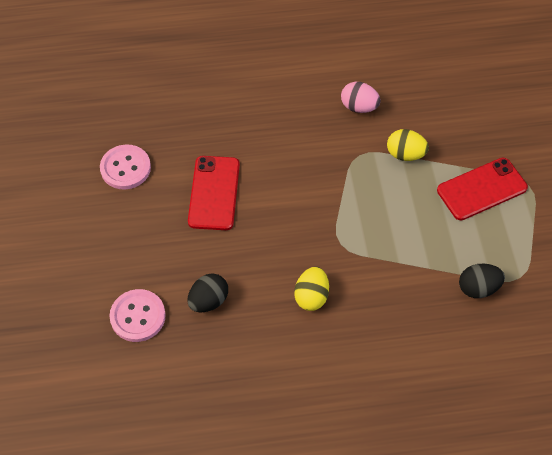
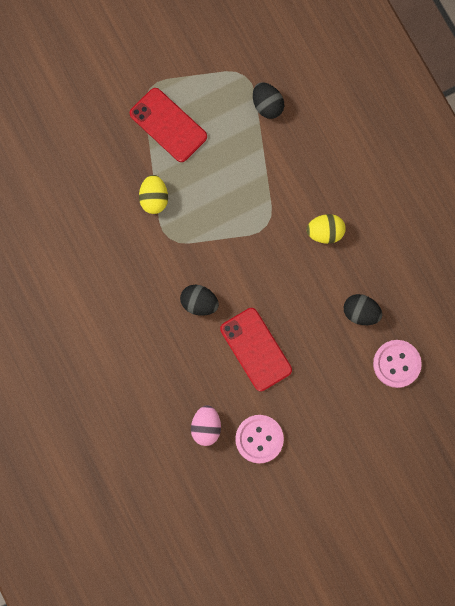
camera: 110 degrees left, 20 degrees up
red phone [188,156,240,230] -> red phone turned 75 degrees clockwise [220,308,292,391]
pink egg [341,82,381,113] -> pink egg moved to [191,405,221,446]
none -> black egg [180,285,219,315]

